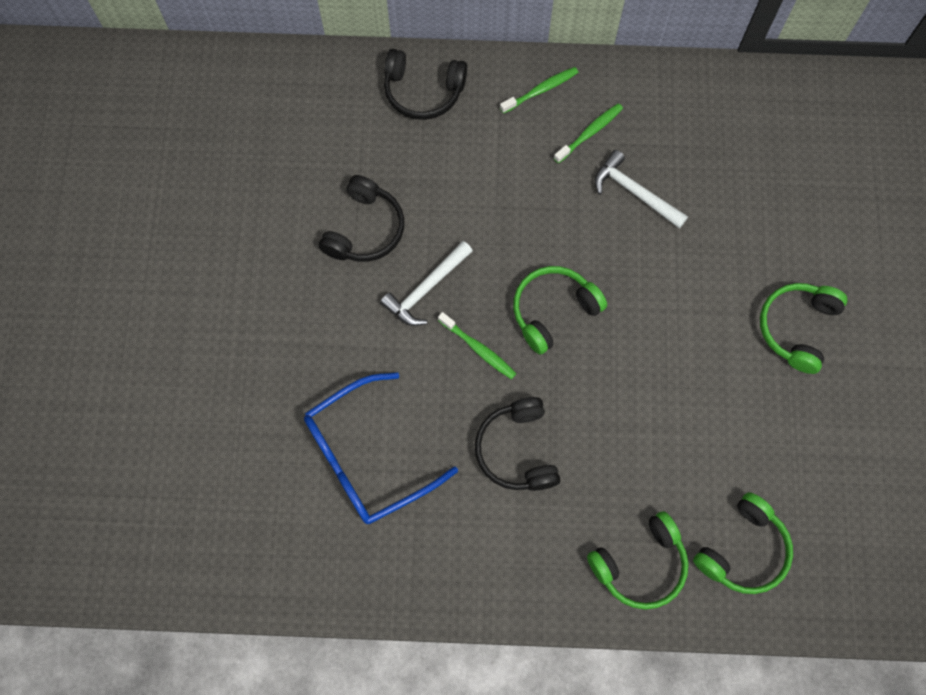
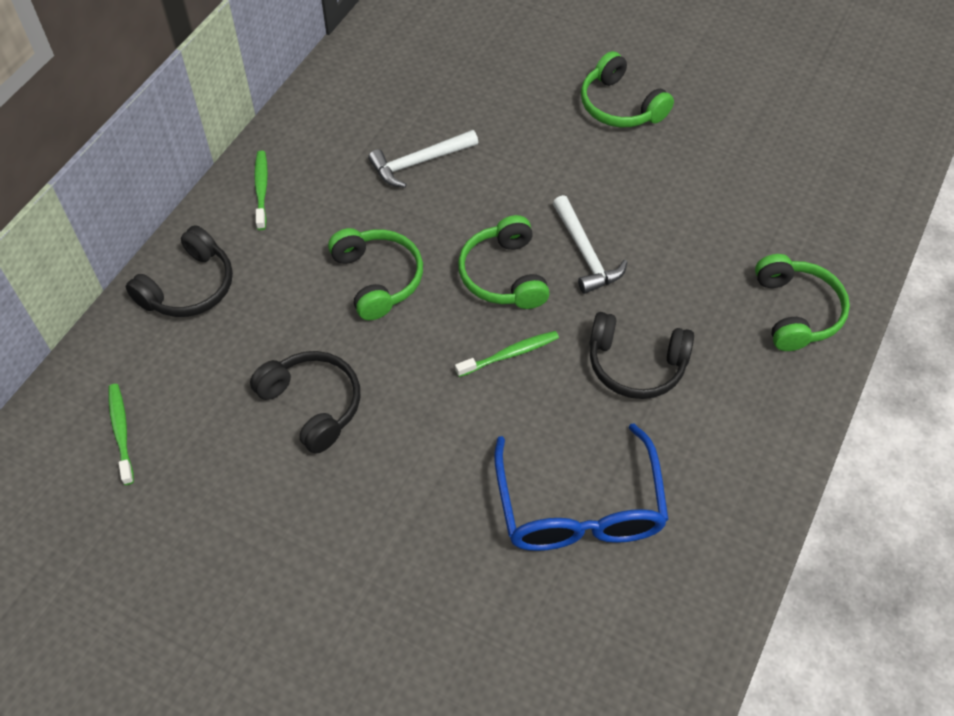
camera: 65 degrees left, 15 degrees down
white hammer [380,241,473,326] -> white hammer moved to [553,195,628,294]
green toothbrush [554,103,623,163] -> green toothbrush moved to [109,384,134,485]
green headphones [693,492,793,594] -> green headphones moved to [328,228,423,320]

